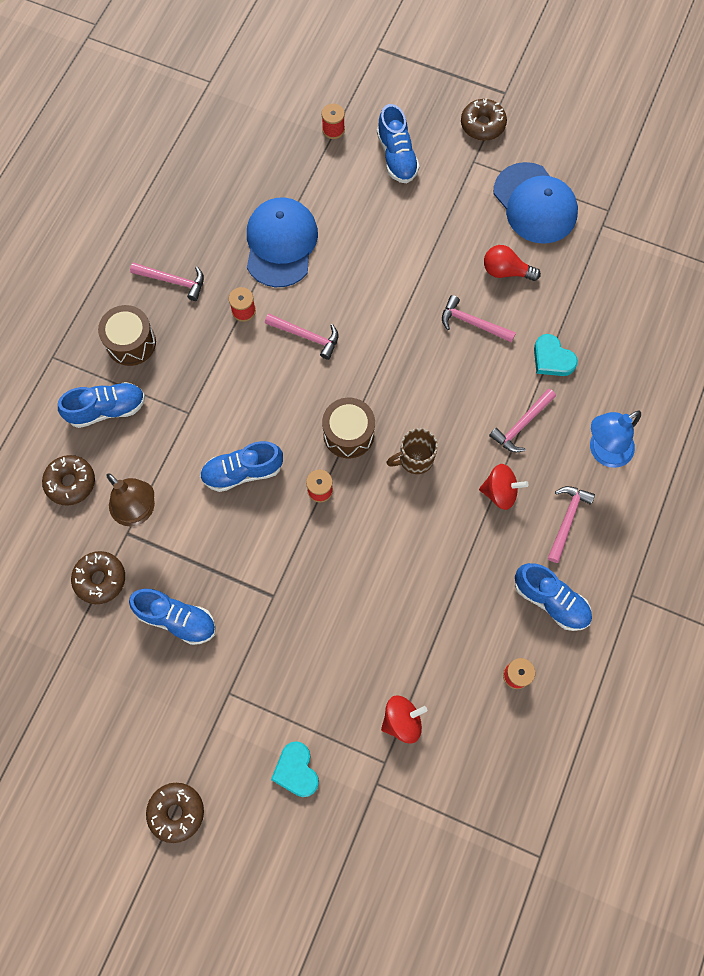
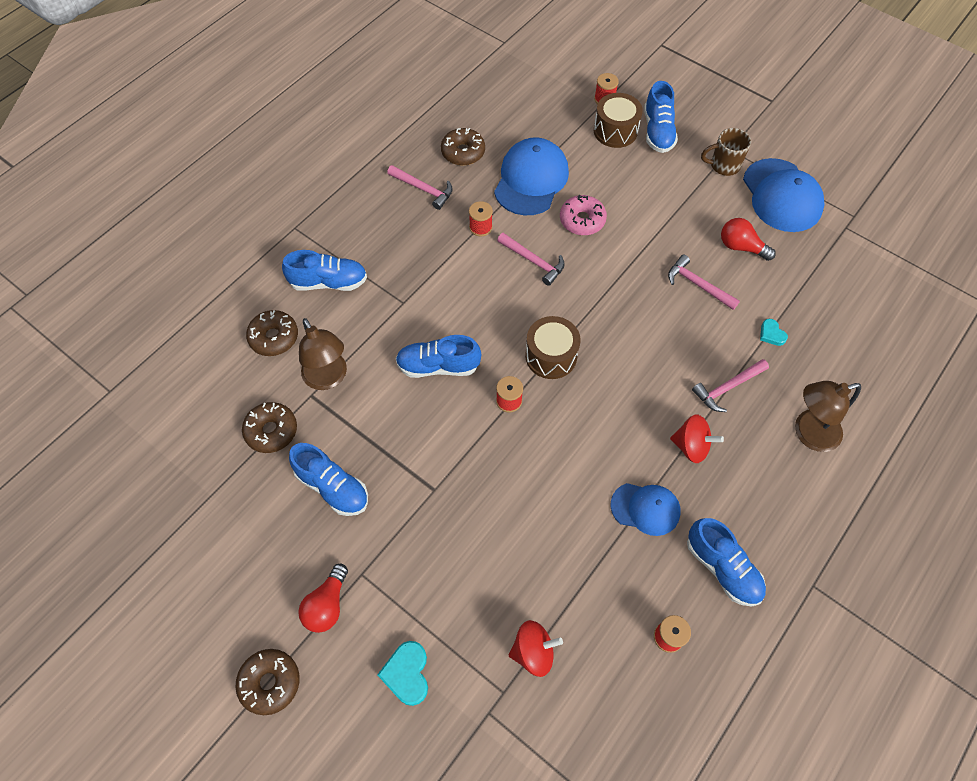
camera: 15 degrees right, 10 degrees down
brown drum [98,305,156,366] -> brown drum moved to [594,93,643,148]
brown mug [386,428,438,474] -> brown mug moved to [701,128,751,176]
brown donut [461,98,507,141] -> brown donut moved to [441,128,485,165]
turquoise heart [534,334,578,376] -> turquoise heart [760,319,788,346], size x0.61
pink hammer [548,486,595,563] -> none
blue lamp [590,410,641,468] -> brown lamp [795,381,861,452]
none -> red light bulb [298,564,348,633]
none -> pink donut [560,195,607,235]
none -> blue cap [611,483,681,536]

